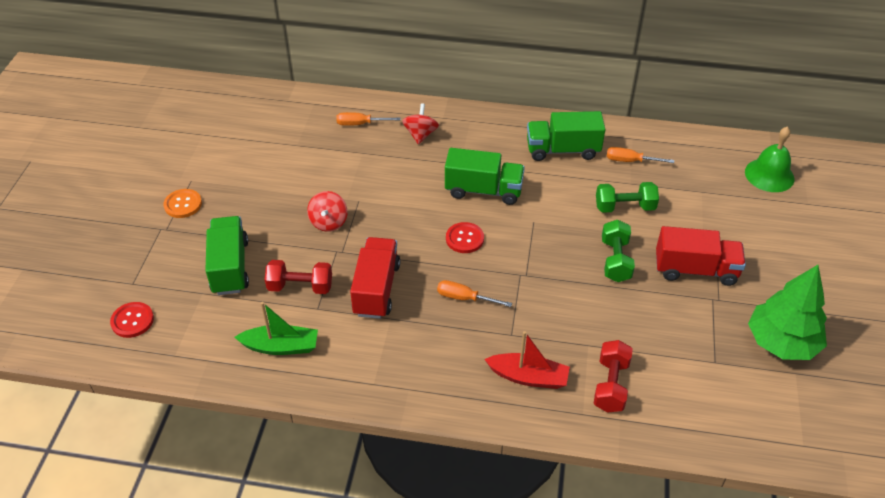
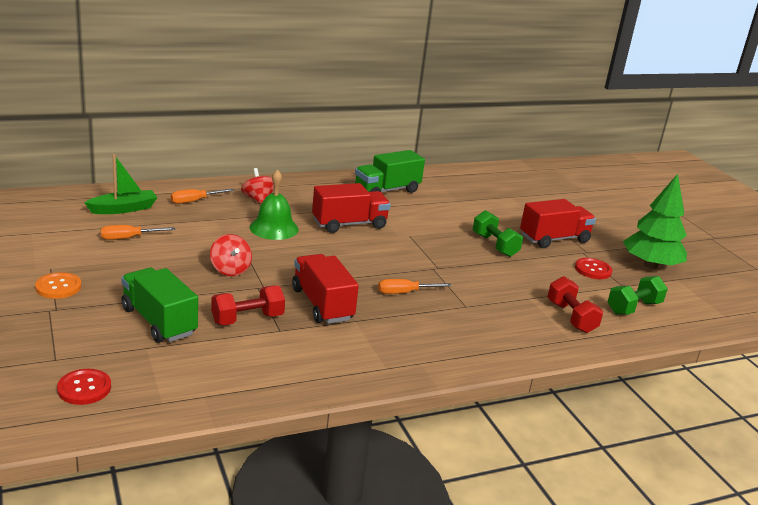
camera: 35 degrees left, 20 degrees down
green boat [235,302,318,355] -> green boat moved to [84,154,158,214]
green truck [445,148,525,205] -> red truck [312,183,391,233]
red button [446,222,484,253] -> red button moved to [575,258,612,279]
red boat [484,331,570,389] -> none
green dumbbell [596,182,659,213] -> green dumbbell moved to [607,276,668,315]
orange screwdriver [607,147,674,163] -> orange screwdriver moved to [101,225,175,240]
green bell [745,127,795,192] -> green bell moved to [249,169,299,240]

